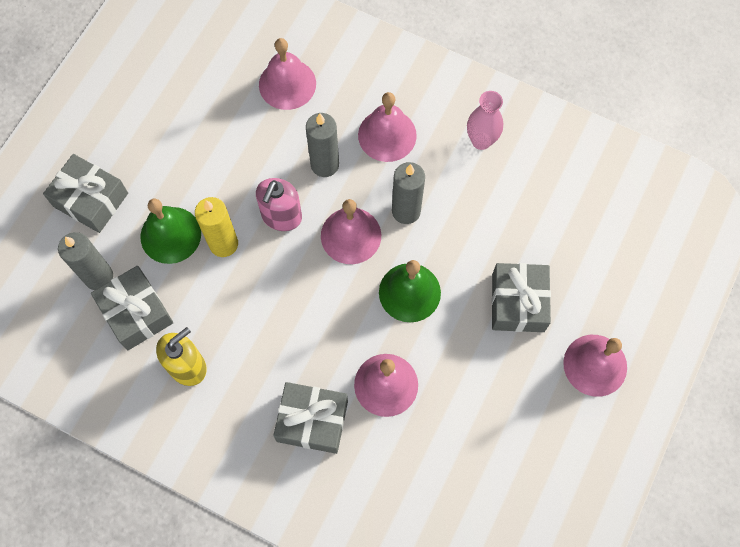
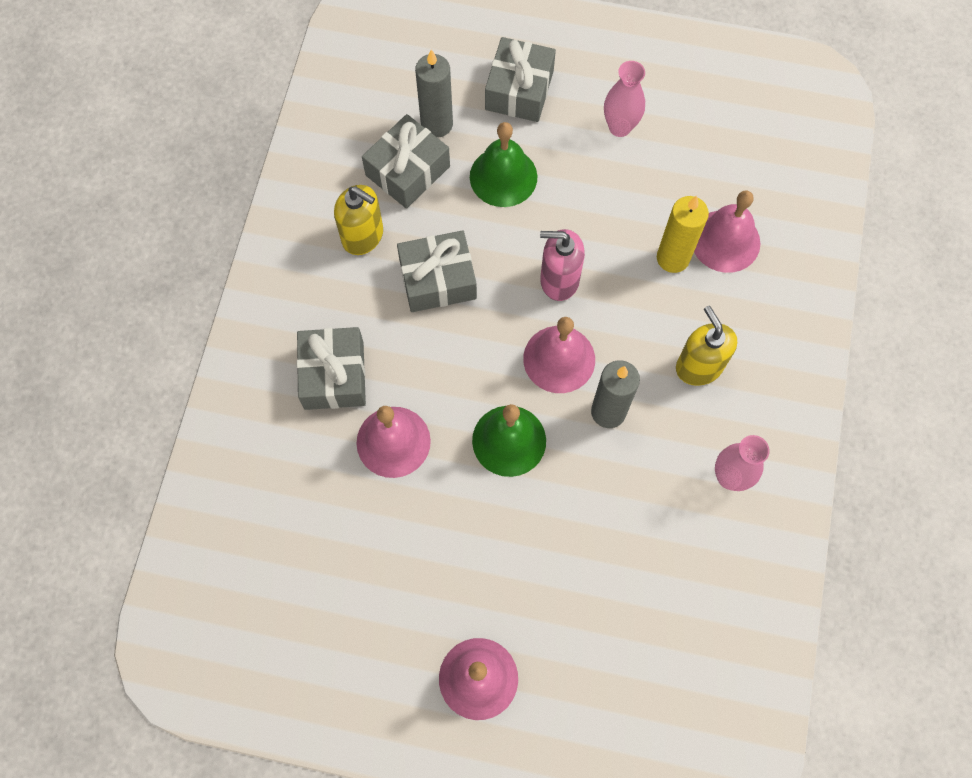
camera: 75 degrees right, 0 degrees up
yellow candle [195,197,238,257] -> yellow candle moved to [657,196,709,273]
grey candle [306,113,339,177] -> none
pink bell [358,92,417,162] -> yellow soap dispenser [676,306,737,386]
grey gift [491,263,551,332] -> grey gift moved to [397,230,477,312]
none -> pink vase [604,61,645,137]

